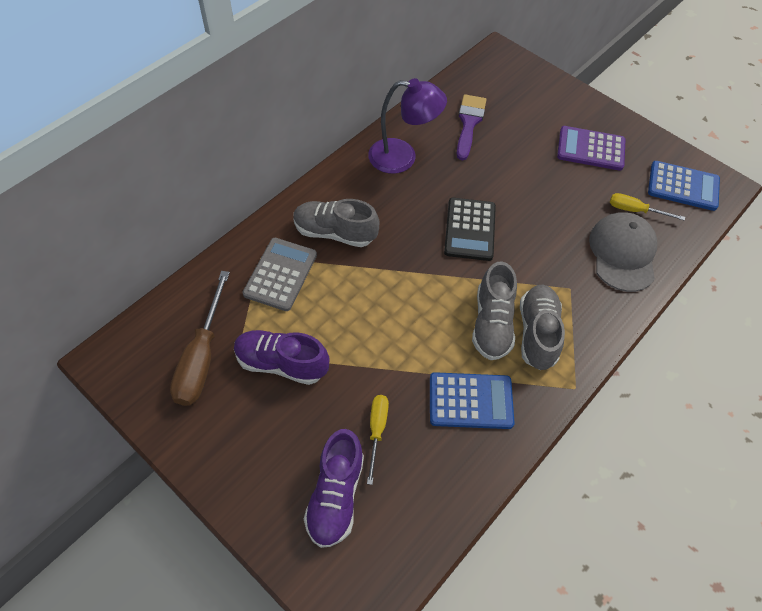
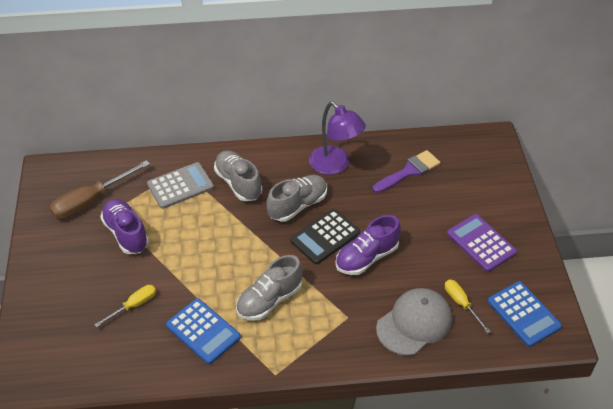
camera: 45 degrees right, 10 degrees down
purple shoe [304,429,364,548] -> purple shoe moved to [335,215,401,275]
grey shoe [520,285,565,370] -> grey shoe moved to [266,175,327,222]

